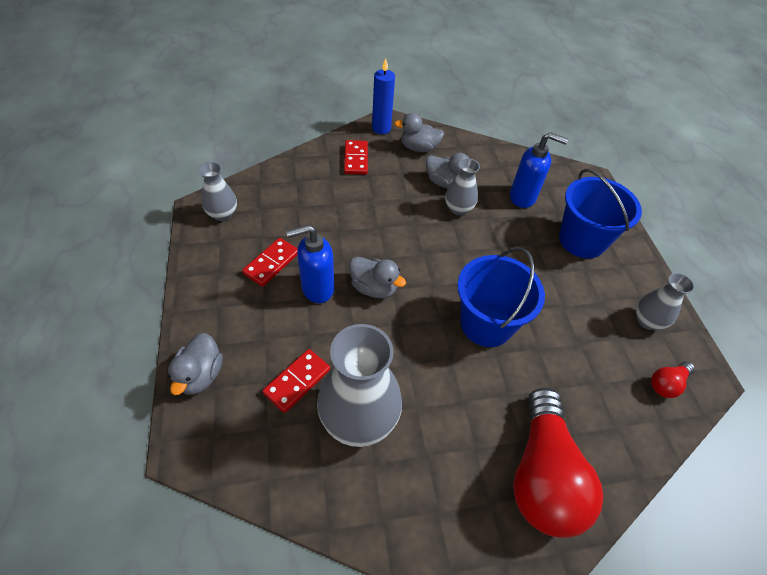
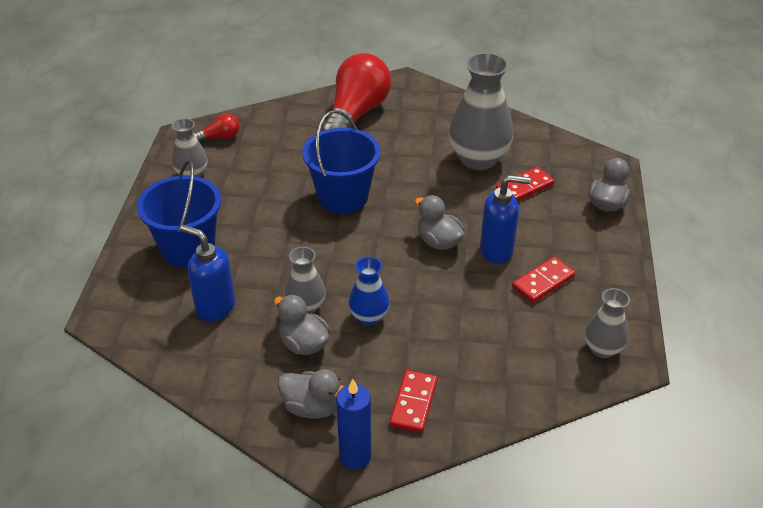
camera: 160 degrees left, 10 degrees down
none -> blue vase [349,257,390,325]

